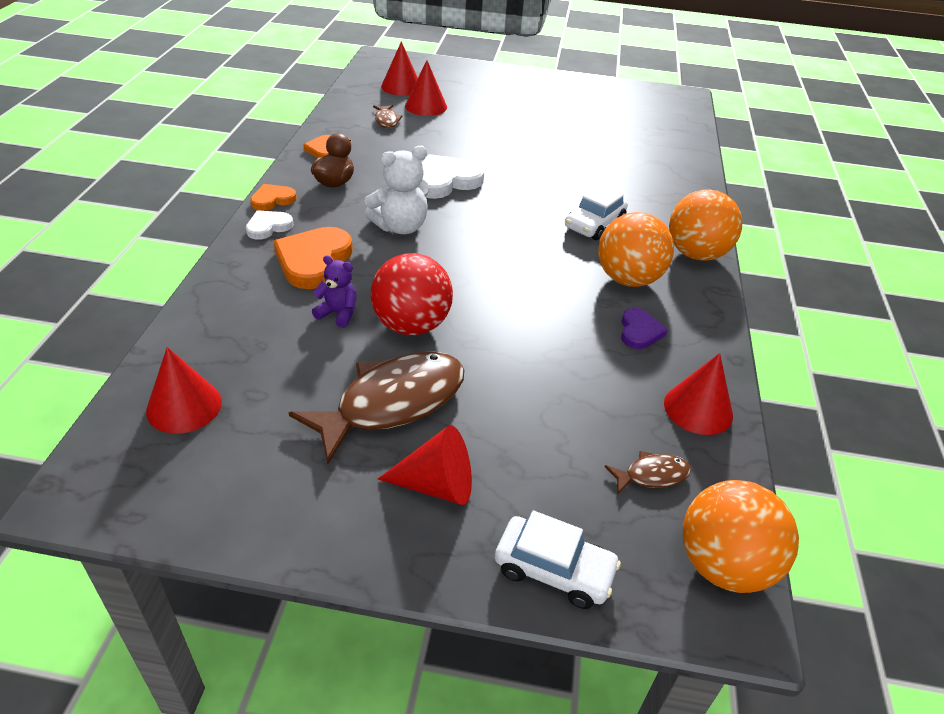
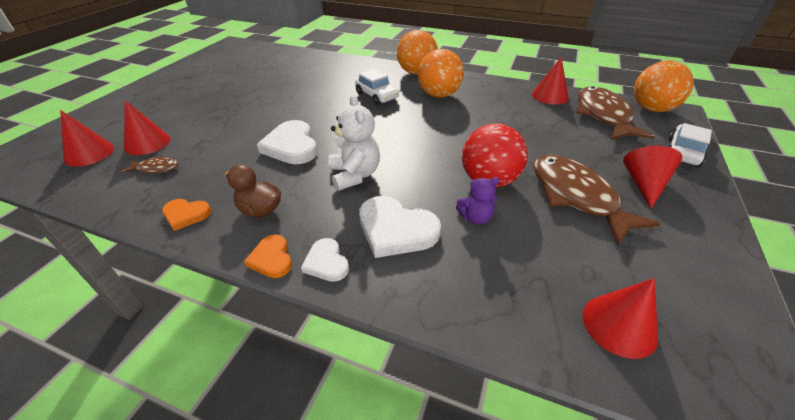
camera: 75 degrees left, 0 degrees up
orange heart [273,227,353,289] -> white heart [359,196,441,258]
purple teddy bear [312,255,357,328] -> purple teddy bear turned 135 degrees counterclockwise [456,177,500,225]
brown fish [605,451,691,494] -> brown fish [576,86,655,140], size x2.23
purple heart [621,308,668,349] -> none

